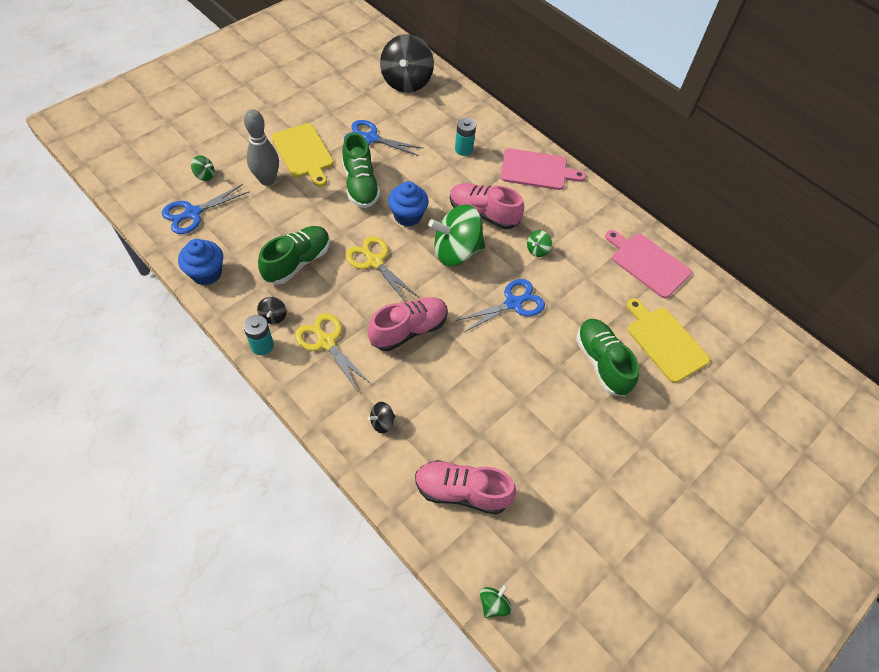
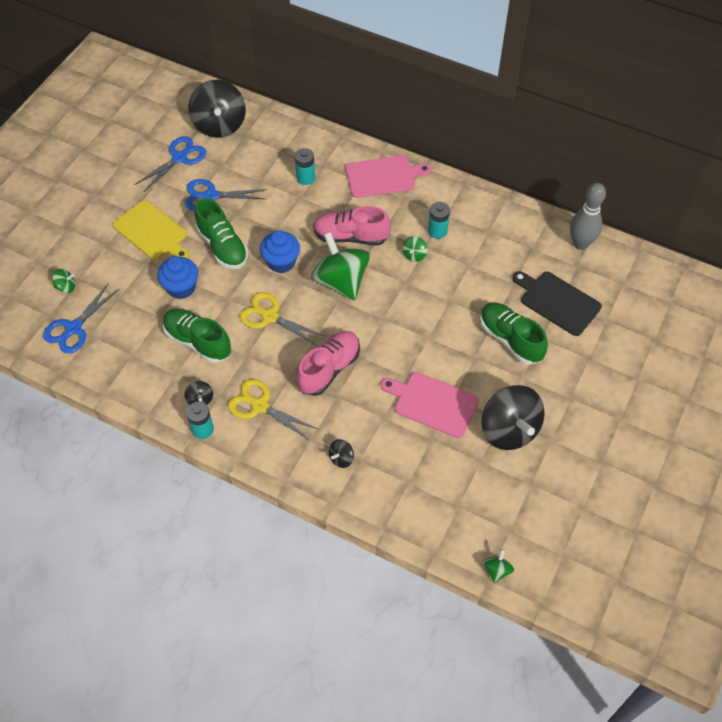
camera: 15 degrees left, 0 degrees up
blue cupcake [178,239,223,285] -> blue cupcake moved to [157,256,198,299]
grey bowling pin [244,109,279,186] -> grey bowling pin moved to [570,183,606,250]
green shoe [258,226,330,285] -> green shoe turned 75 degrees counterclockwise [163,309,231,363]
pink shoe [415,460,516,514] -> none
green spinning top [428,204,485,266] -> green spinning top turned 90 degrees clockwise [311,232,370,301]
blue scissors [456,279,545,333] -> blue scissors moved to [134,136,206,192]
pink cutting board [605,230,692,298] -> pink cutting board moved to [381,372,479,438]
yellow cutting board [626,298,710,383] -> black cutting board [512,271,602,336]
none -> turquoise battery [428,202,450,239]
none -> black spinning top [481,385,545,450]

